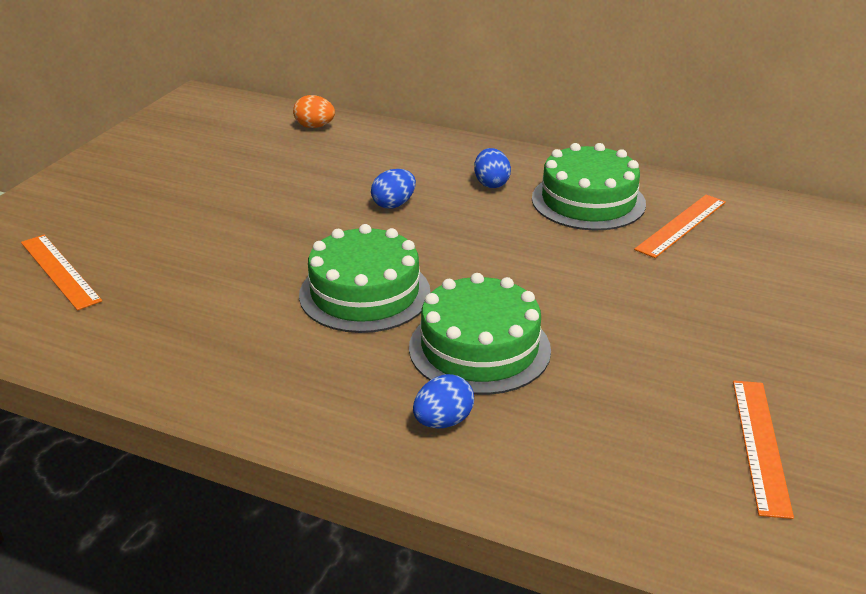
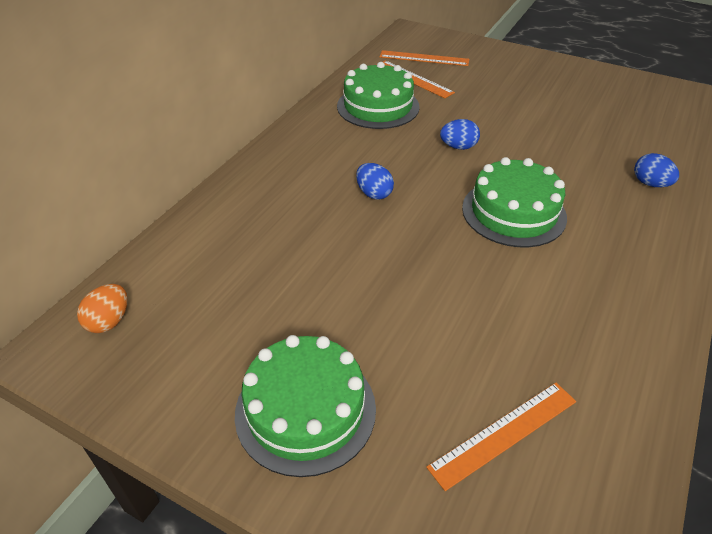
camera: 85 degrees left, 10 degrees up
orange egg [293,95,335,128] -> orange egg moved to [77,284,128,333]
green cake [409,273,551,395] -> green cake moved to [235,335,376,477]
blue egg [474,148,511,188] -> blue egg moved to [440,119,480,150]
orange ruler [733,381,794,519] -> orange ruler moved to [379,50,469,66]

